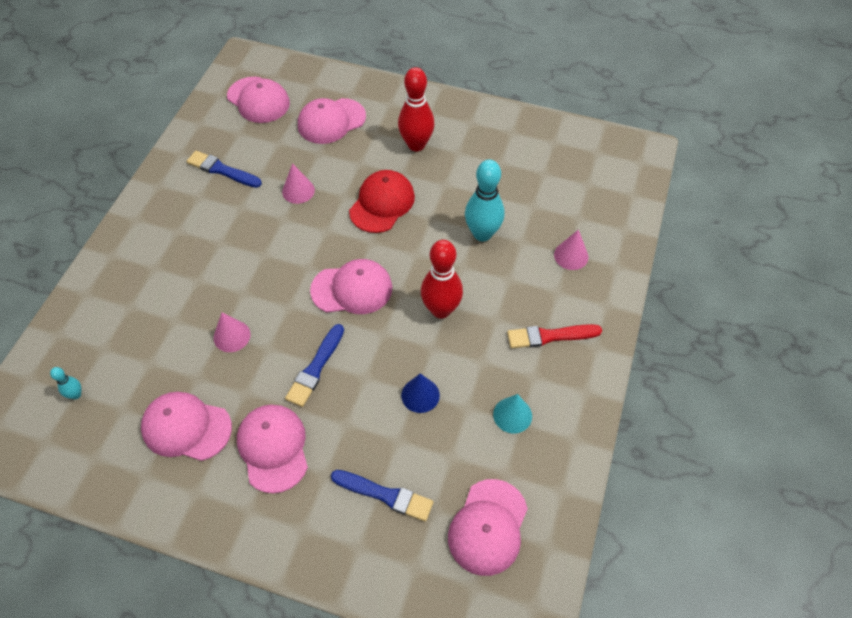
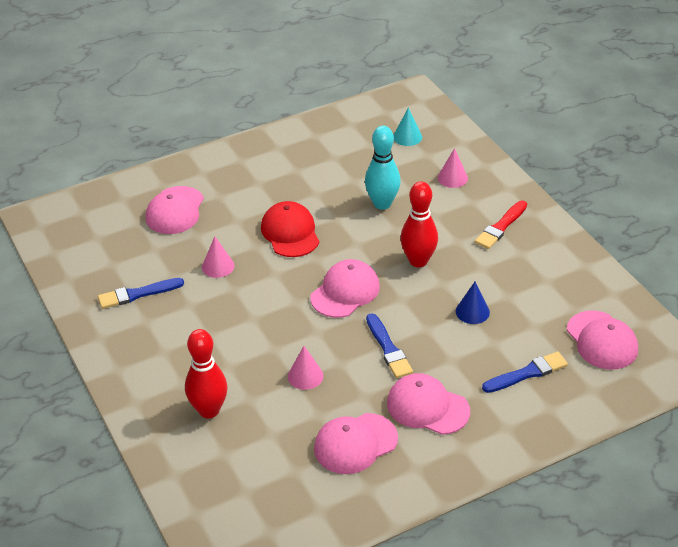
camera: 45 degrees left, 15 degrees down
turquoise bowling pin [50,367,81,399] -> none
pink cap [227,77,290,123] -> none
red bowling pin [398,67,435,151] -> red bowling pin moved to [185,329,228,418]
turquoise cone [493,394,532,433] -> turquoise cone moved to [394,107,422,146]

